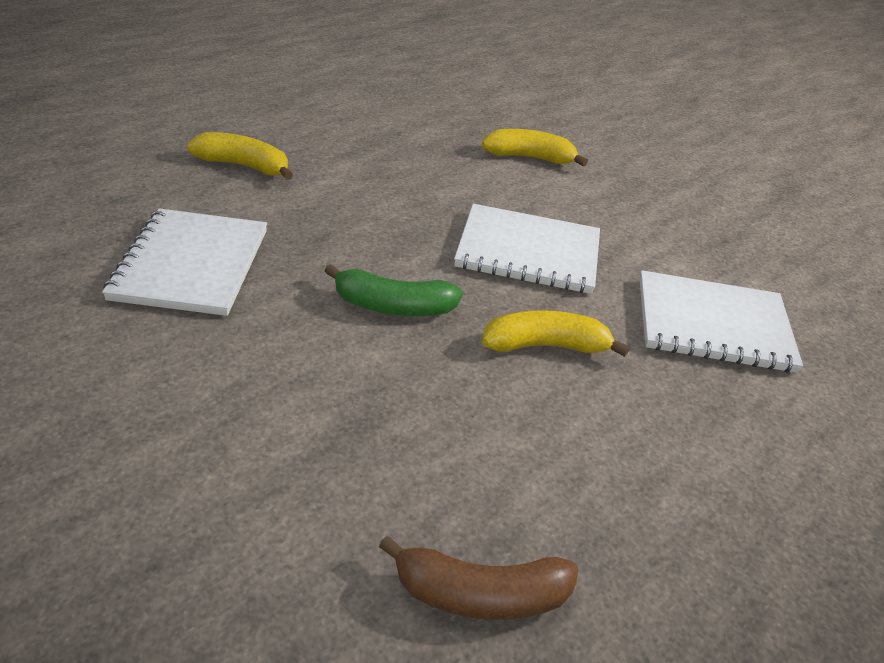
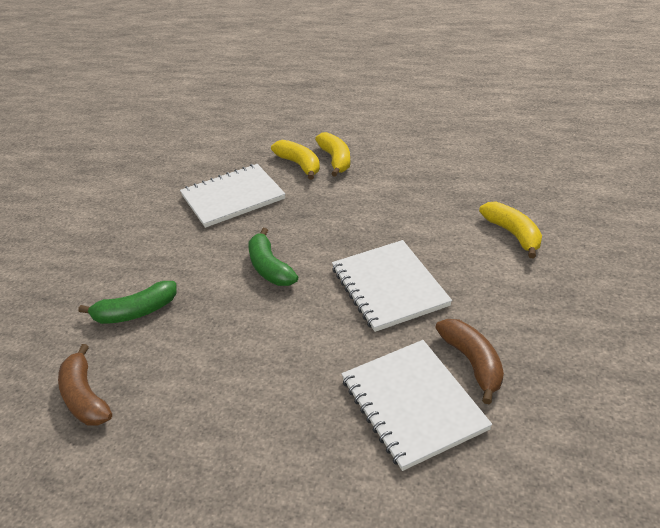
camera: 65 degrees right, 0 degrees up
yellow banana [482,310,630,357] -> yellow banana moved to [271,140,320,180]
none -> green banana [79,281,177,324]
none -> brown banana [435,319,504,404]

